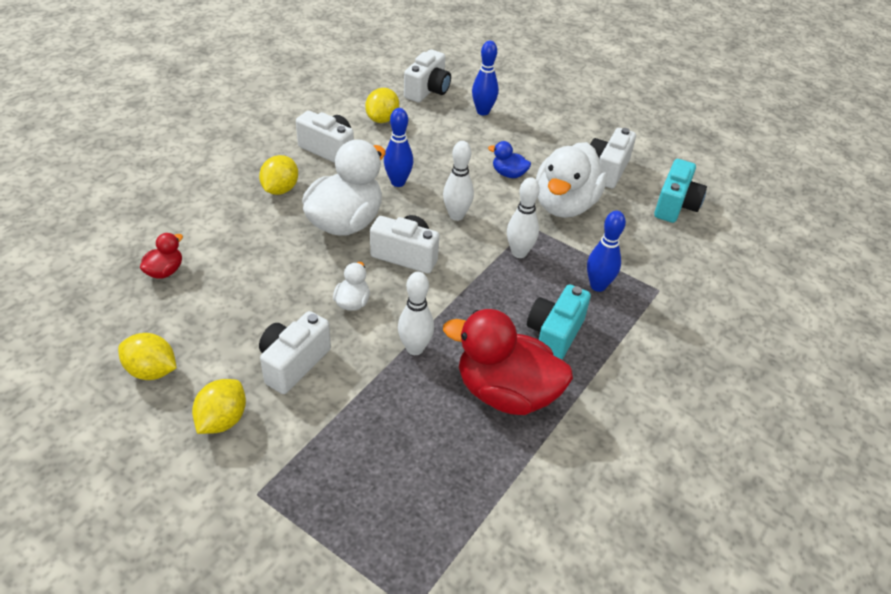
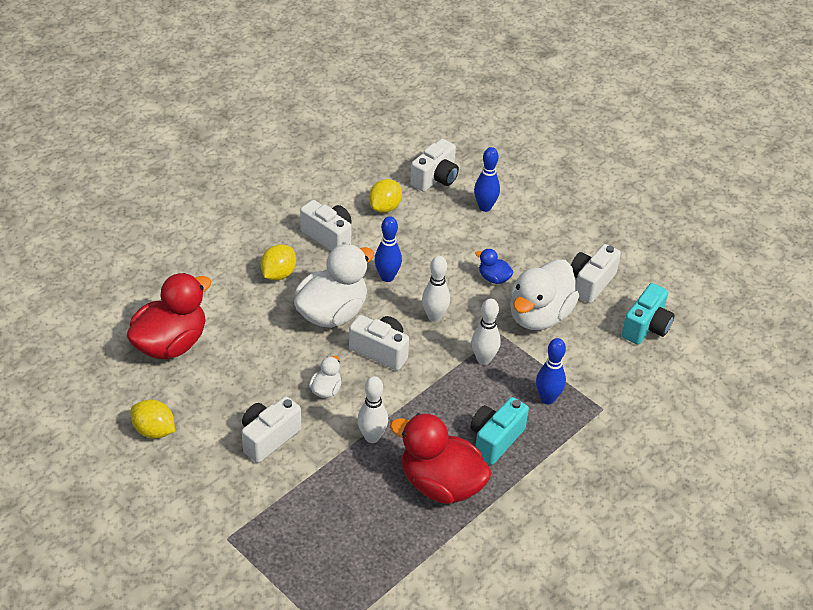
camera: 10 degrees right, 0 degrees up
red duck [140,233,183,279] -> red duck [126,273,212,359], size x2.21
yellow lemon [192,379,246,434] -> none

